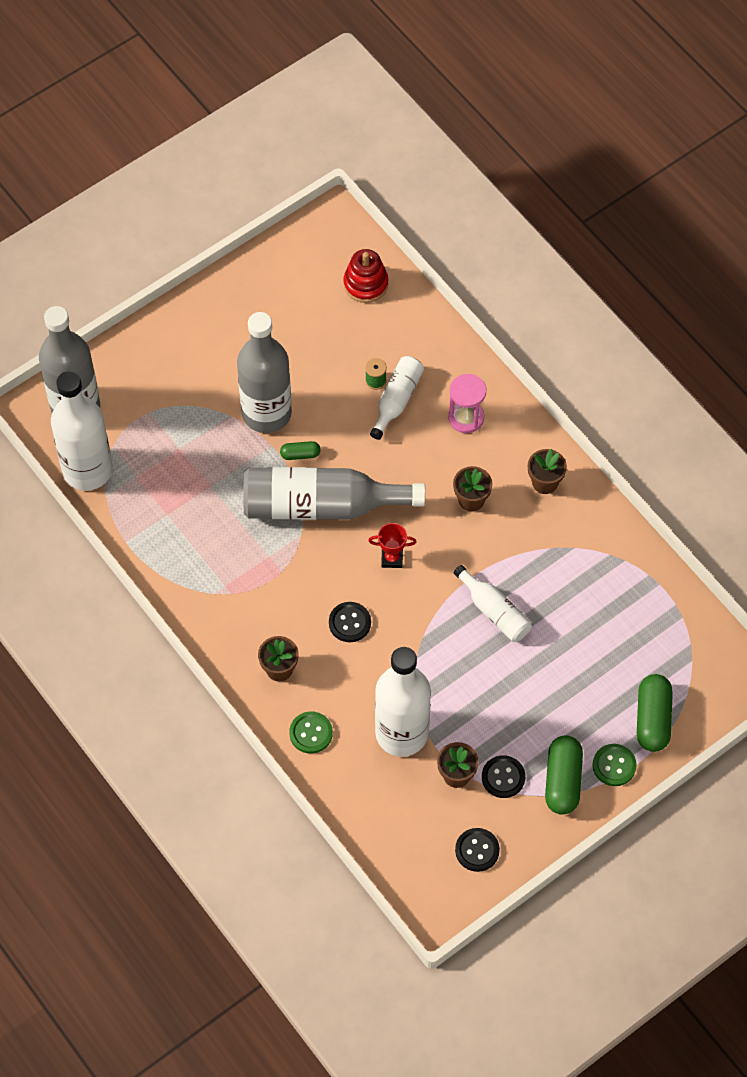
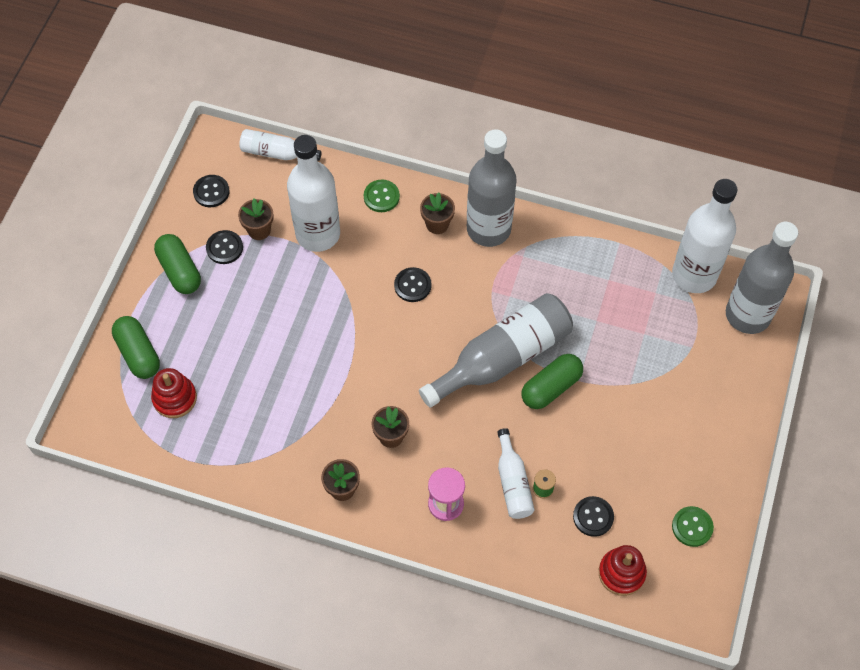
camera: 145 degrees right, 0 degrees up
grey bottle [237,312,292,433] -> grey bottle moved to [467,129,516,247]
green capsule [280,441,321,460] -> green capsule [521,354,583,409], size x1.89
red trophy [368,523,416,568] -> none
white bottle [454,565,532,642] -> white bottle moved to [239,129,322,161]
green button [593,744,637,786] -> green button moved to [672,506,714,547]
none -> red stacking toy [151,368,197,418]
none -> black button [573,496,614,537]

